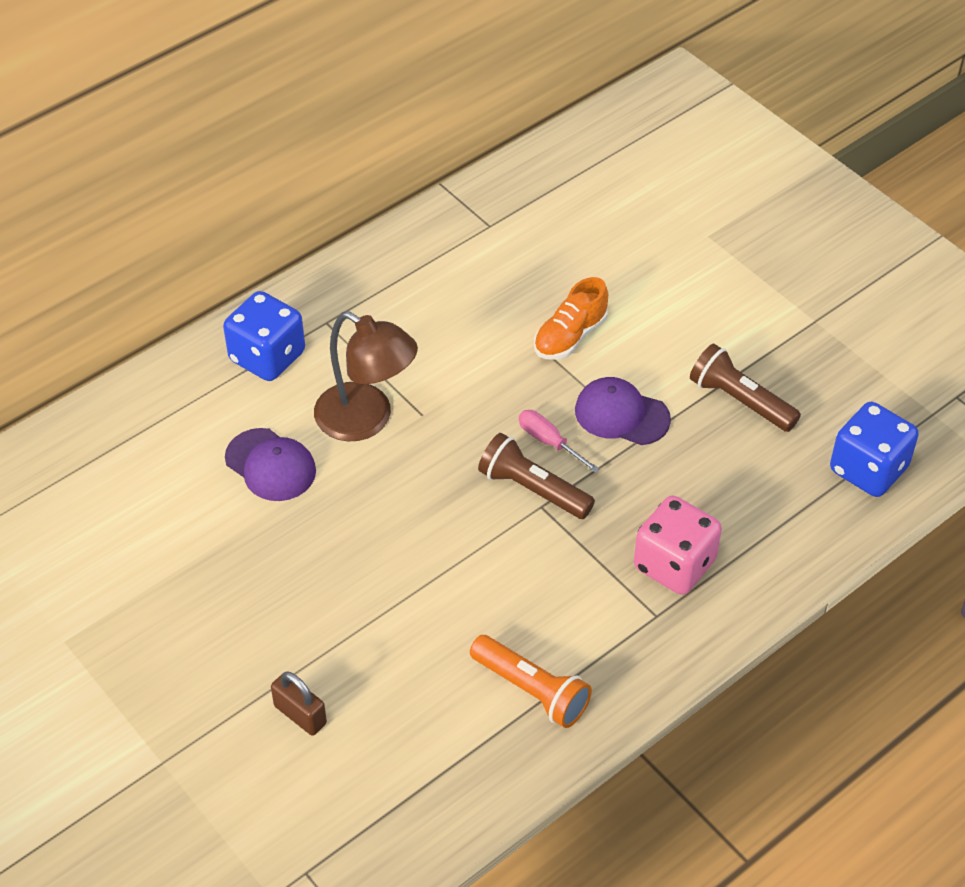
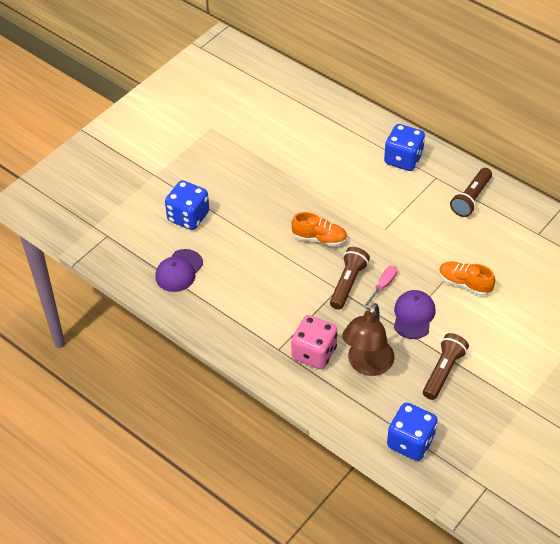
camera: 80 degrees right, 0 degrees up
purple cap [225,428,316,501] -> purple cap moved to [155,249,203,292]
brown padlock [271,672,327,736] -> blue dice [165,180,209,230]
brown lamp [314,312,418,441] -> brown lamp moved to [342,303,395,376]
orange flashlight [470,635,592,728] -> none
none -> orange shoe [291,212,347,247]
none -> brown flashlight [450,168,492,217]

